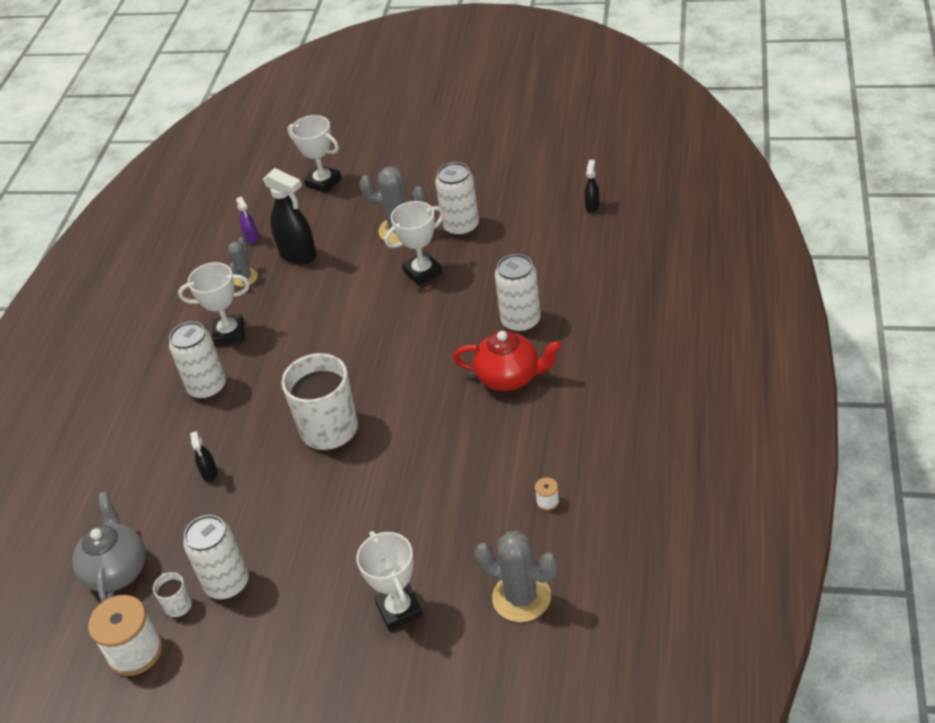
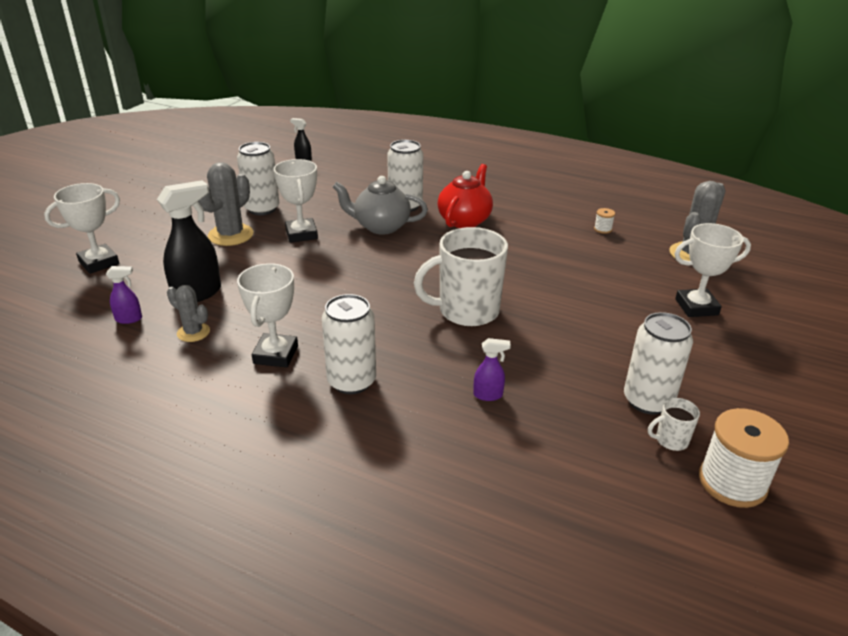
camera: 80 degrees left, 10 degrees down
grey teapot [72,492,146,603] -> grey teapot moved to [333,176,428,235]
black spray bottle [190,431,218,482] -> purple spray bottle [473,338,511,401]

